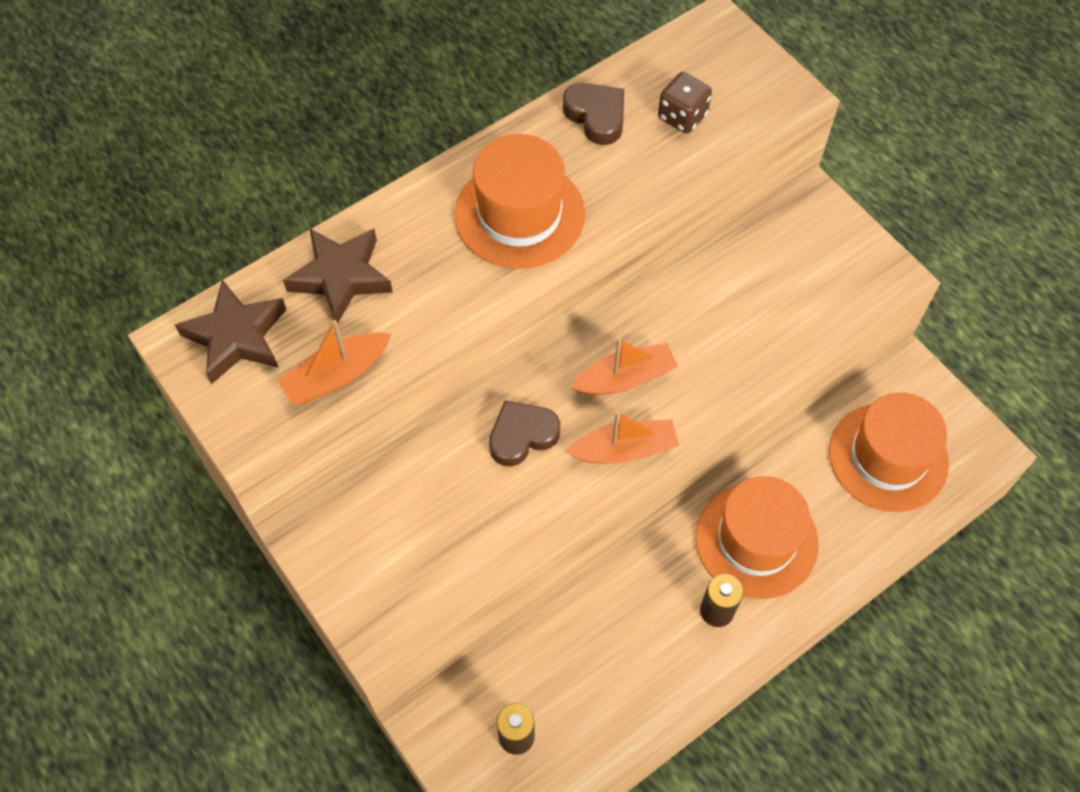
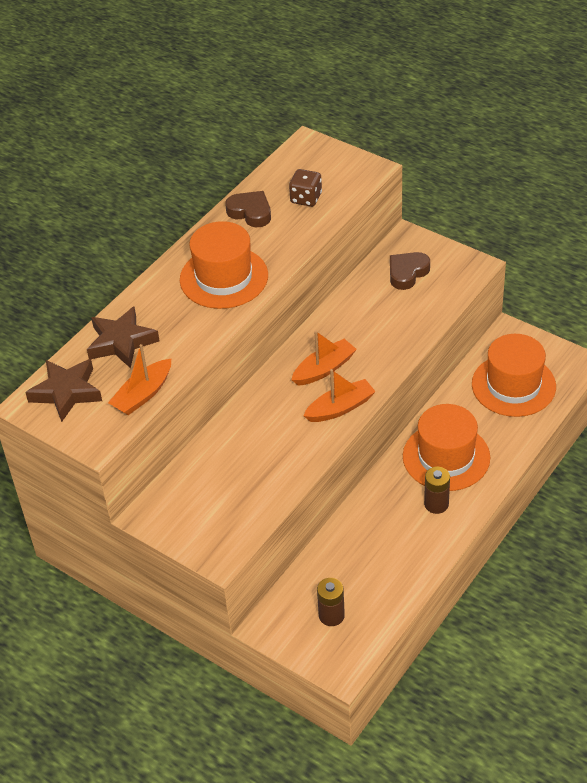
camera: 15 degrees left, 15 degrees down
brown heart [489,401,560,466] -> brown heart moved to [390,252,430,290]

